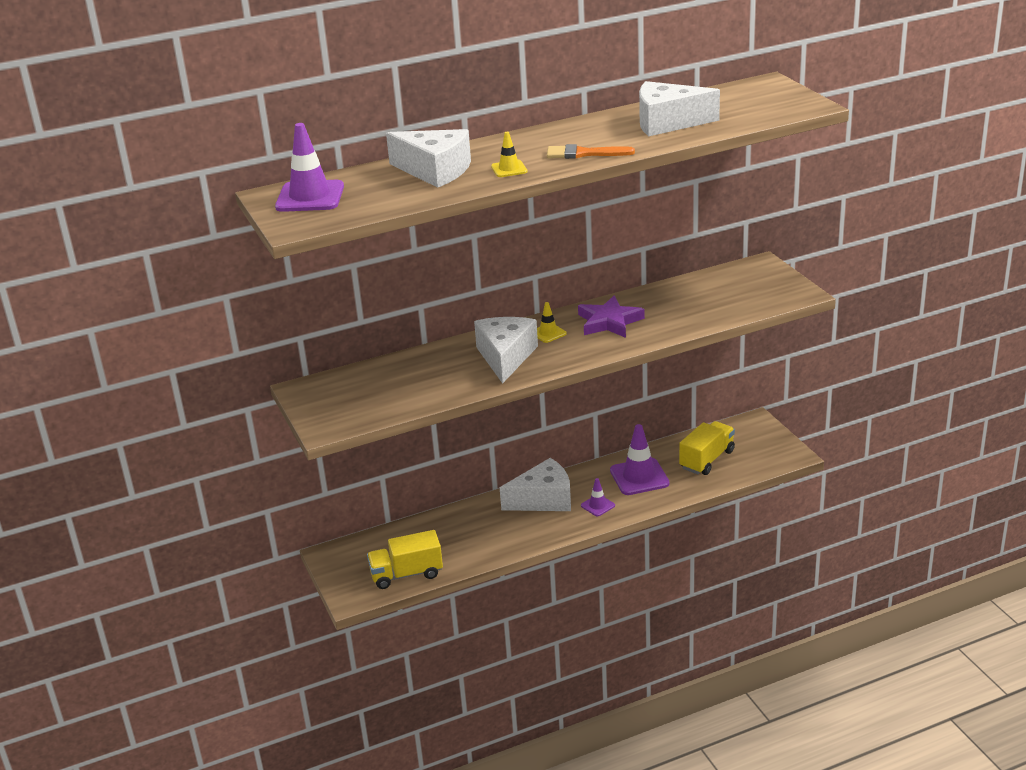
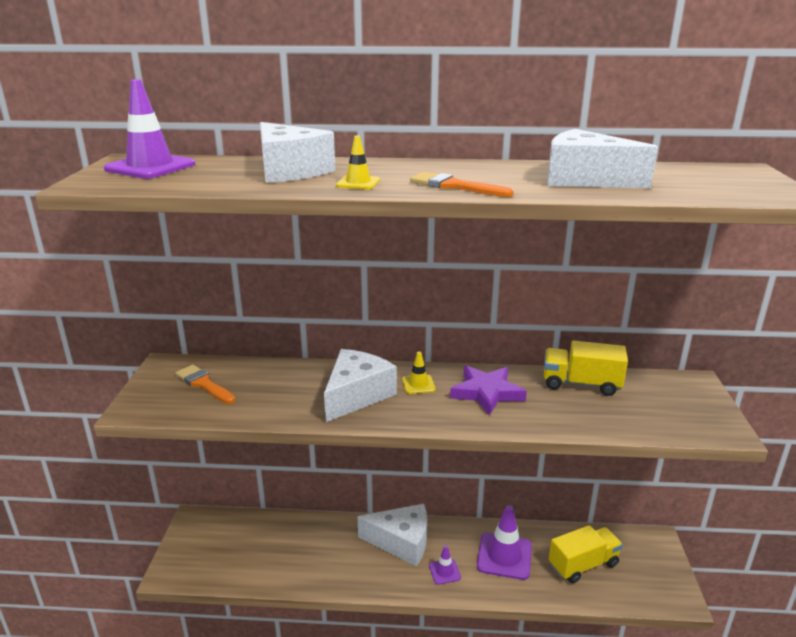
camera: 25 degrees right, 5 degrees down
yellow truck [367,530,443,589] -> yellow truck moved to [544,340,628,396]
none -> orange brush [176,365,235,404]

